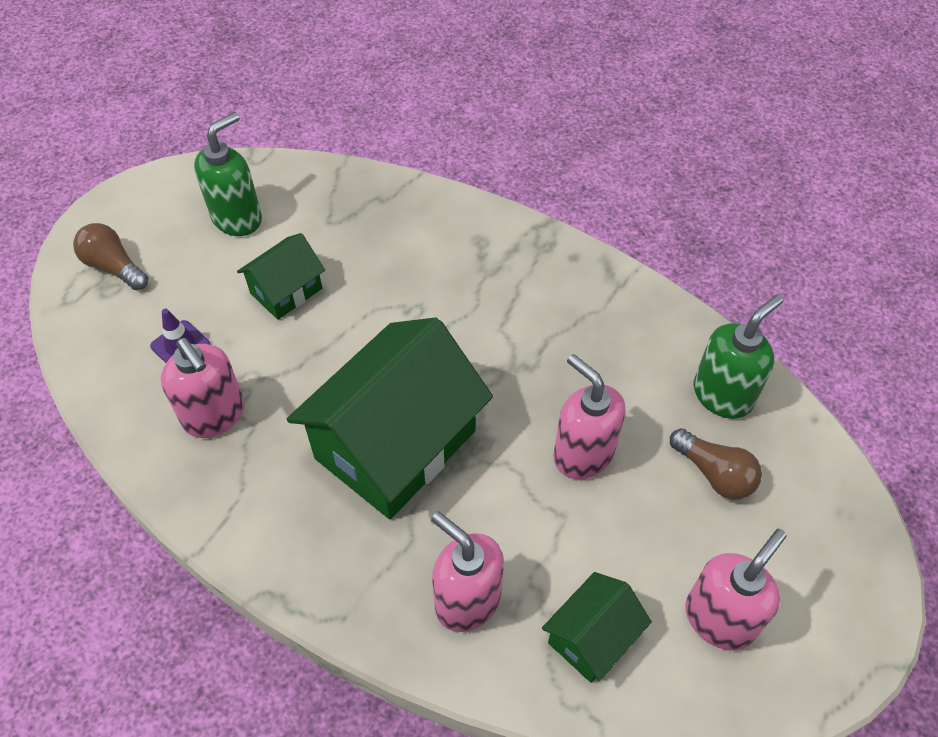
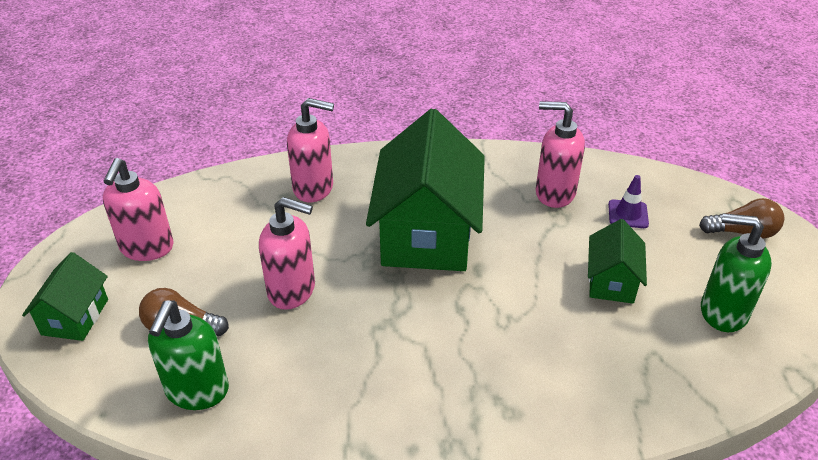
camera: 145 degrees right, 15 degrees down
green soap dispenser [194,112,262,236] -> green soap dispenser turned 105 degrees clockwise [701,213,772,332]
green house [542,572,652,683] -> green house moved to [22,252,108,341]

